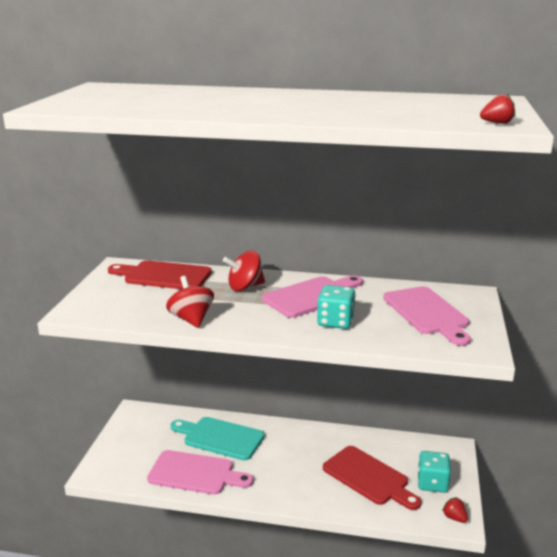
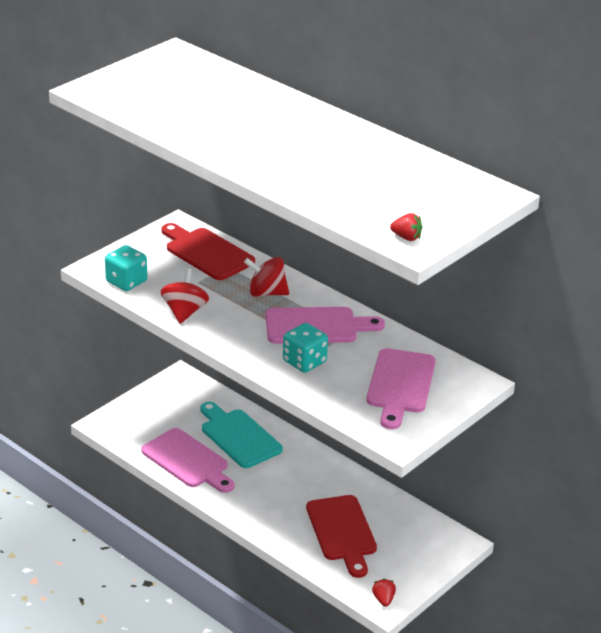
camera: 30 degrees right, 10 degrees up
turquoise dice [417,451,451,493] -> turquoise dice moved to [105,245,147,291]

